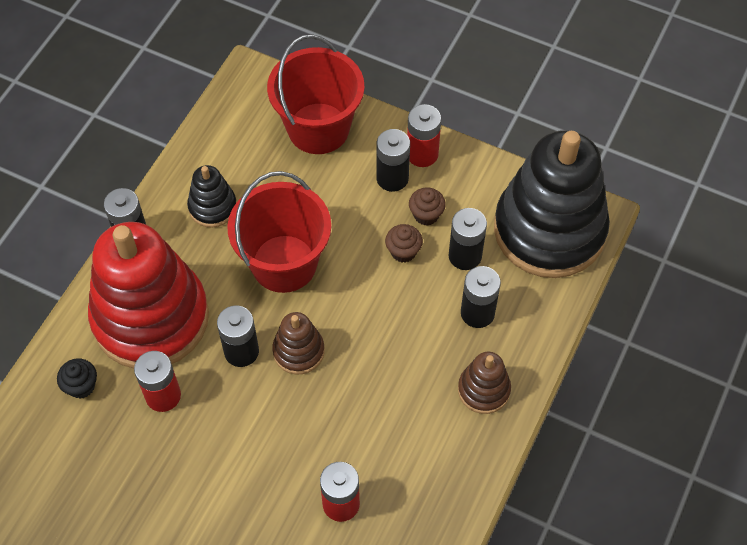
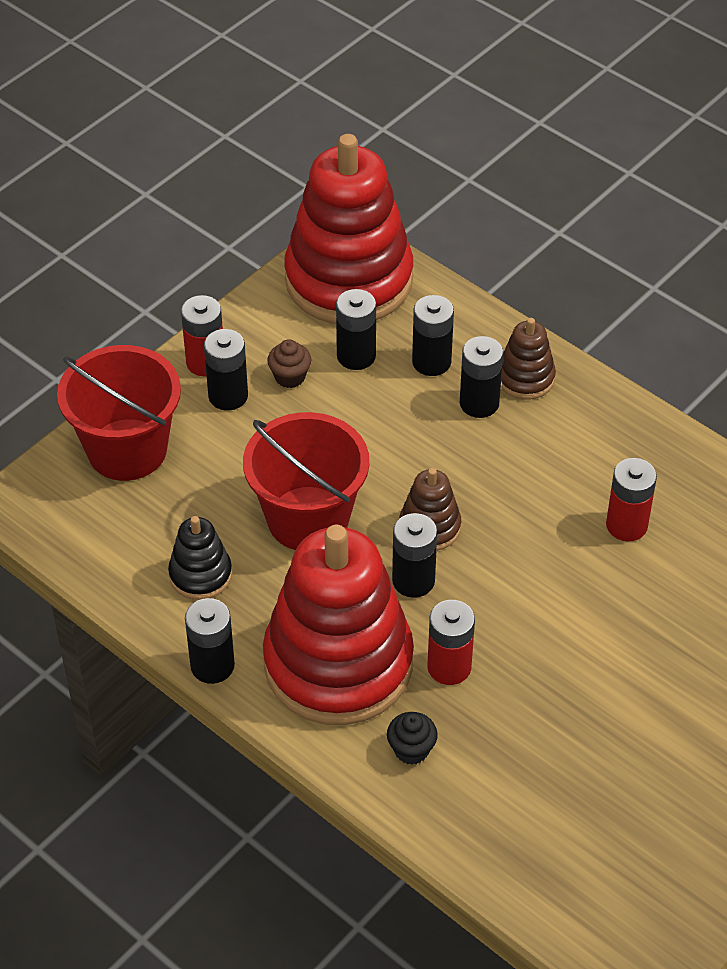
camera: 75 degrees left, 10 degrees down
brown cupcake [385,224,423,263] -> none
black stacking toy [494,130,610,278] -> red stacking toy [284,134,413,324]
none -> black battery [460,336,503,418]

